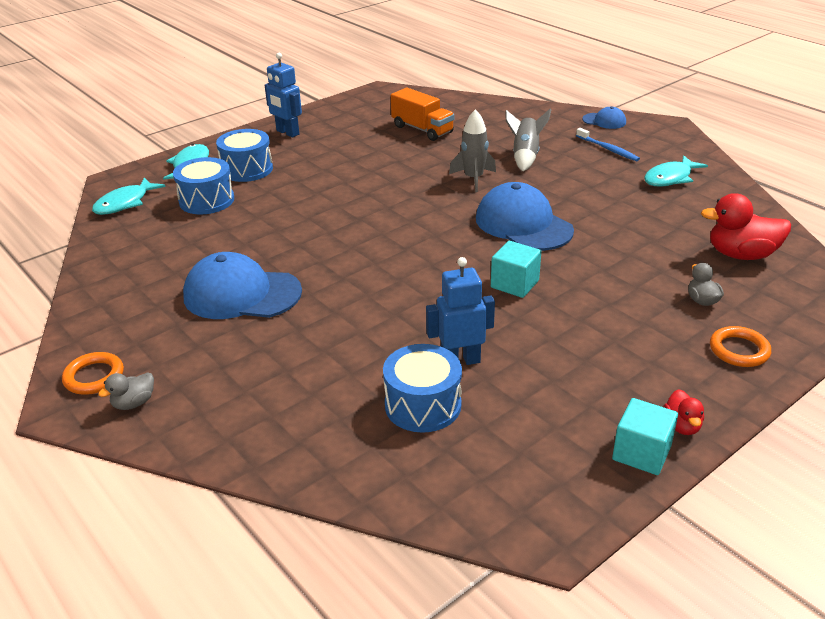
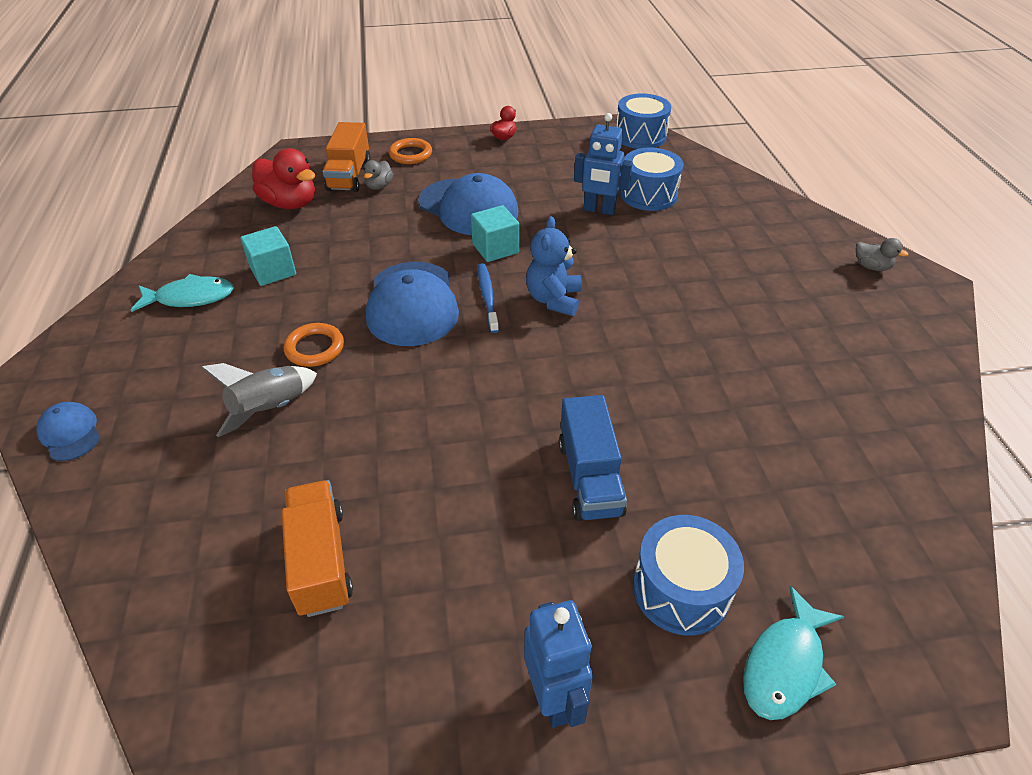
camera: 150 degrees left, 10 degrees up
orange ring [62,352,124,395] -> orange ring moved to [284,323,344,367]
turquoise fish [92,177,166,215] -> none
grey duck [98,372,154,410] -> grey duck turned 45 degrees clockwise [856,238,908,271]
blue drum [173,157,234,214] -> blue drum moved to [616,93,671,149]
blue cap [183,252,302,319] -> blue cap moved to [418,173,518,235]
grey rocket [449,109,496,192] -> none
blue toothbrush [576,128,640,161] -> blue toothbrush moved to [478,263,499,333]
turquoise cube [612,398,678,475] -> turquoise cube moved to [240,226,296,286]
none -> orange truck [322,122,371,192]
none -> blue teddy bear [526,216,582,316]
none -> blue truck [559,395,627,521]

